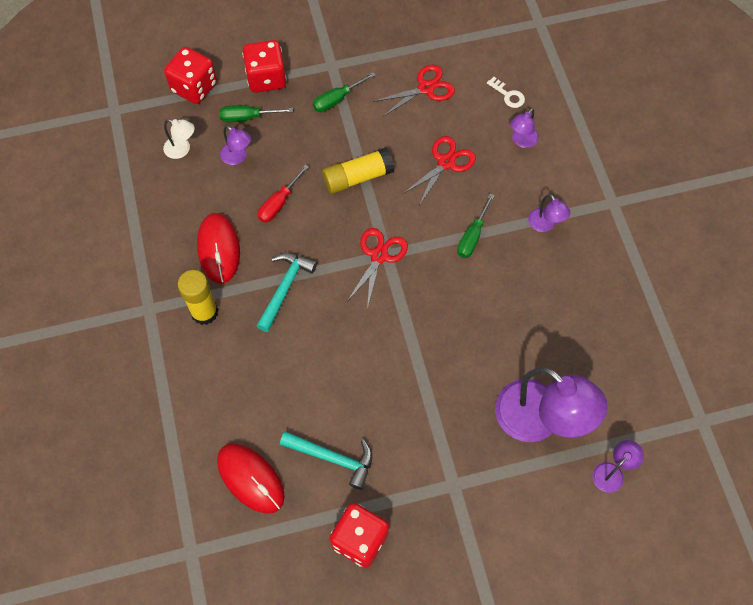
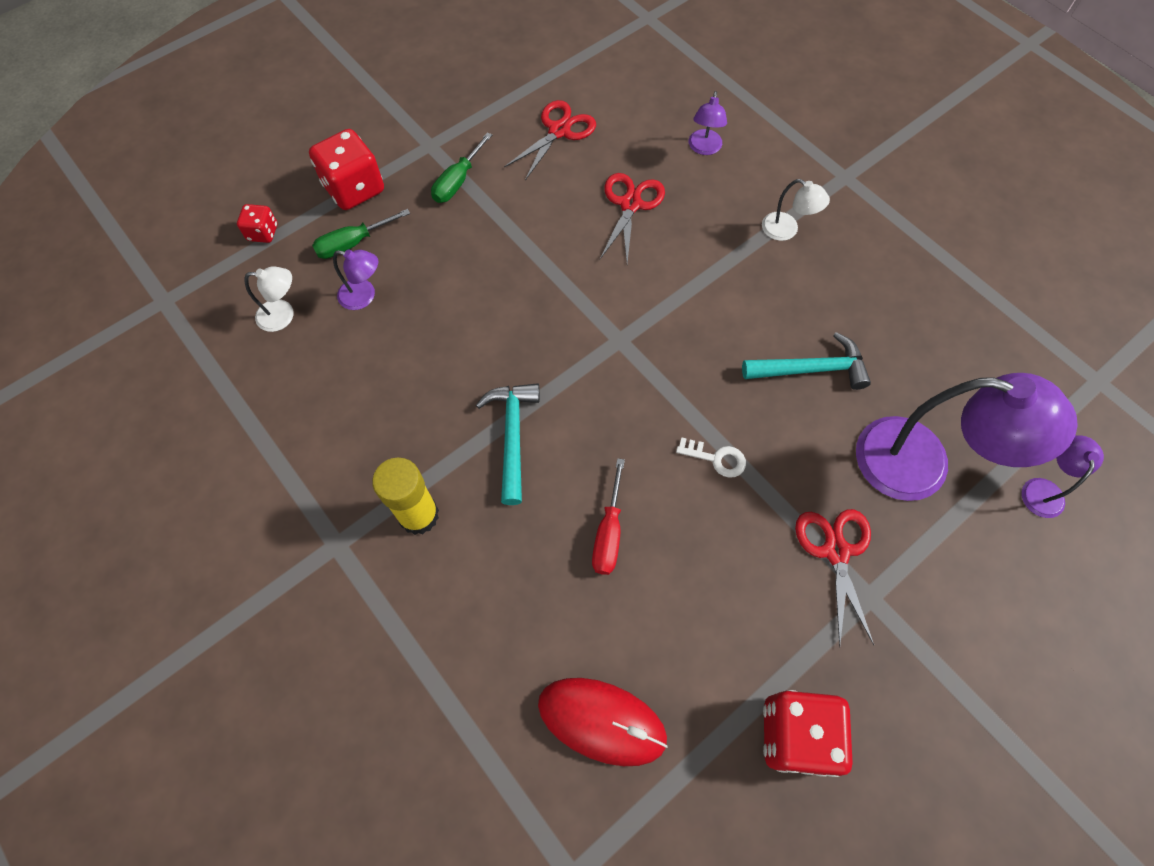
camera: 25 degrees left, 0 degrees up
red dice [164,47,217,104] -> red dice [237,204,277,243], size x0.53
red mouse [197,213,240,283] -> none
red screwdriver [258,164,309,223] -> red screwdriver moved to [592,458,625,575]
turquoise hammer [280,431,372,490] -> turquoise hammer moved to [742,332,871,390]
yellow glue stick [322,147,395,194] -> none
red scissors [348,228,408,309] -> red scissors moved to [795,509,874,648]
green screwdriver [457,193,495,258] -> none
white key [487,77,525,108] -> white key moved to [676,437,746,478]
purple lamp [528,194,571,232] -> white lamp [762,179,830,241]

